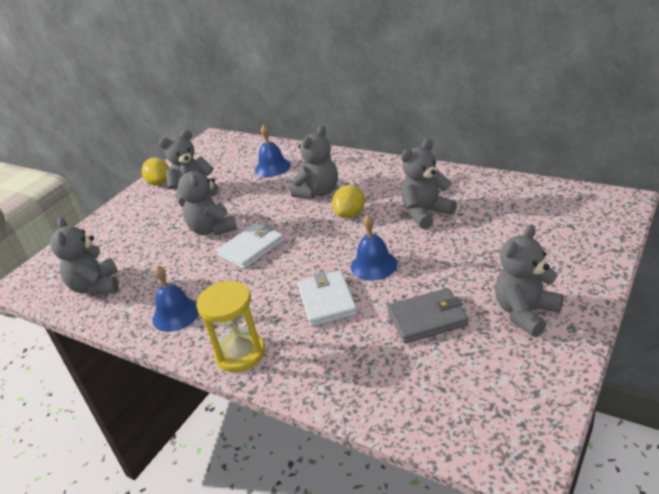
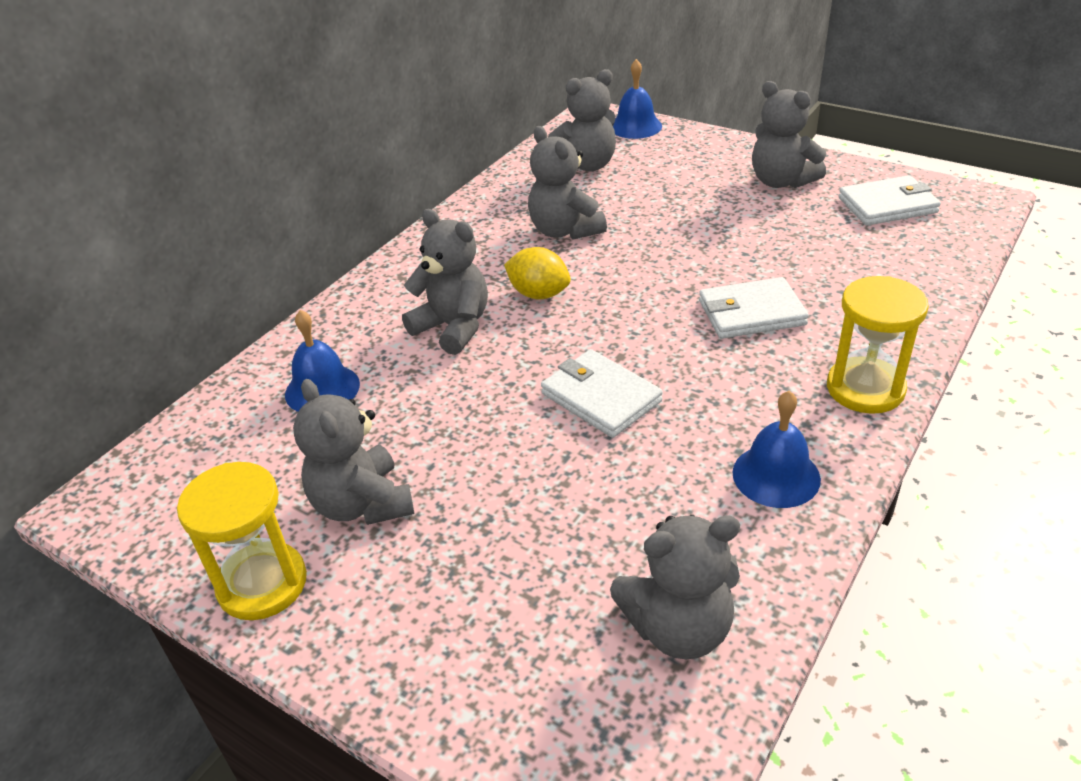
camera: 90 degrees left, 5 degrees up
yellow lemon [142,157,169,186] -> yellow hourglass [177,462,307,620]
grey teddy bear [178,165,237,236] -> grey teddy bear moved to [548,69,616,172]
blue bell [351,214,398,280] -> blue bell moved to [613,59,662,139]
grey wallet [387,288,469,343] -> none
none -> white wallet [838,175,941,226]

